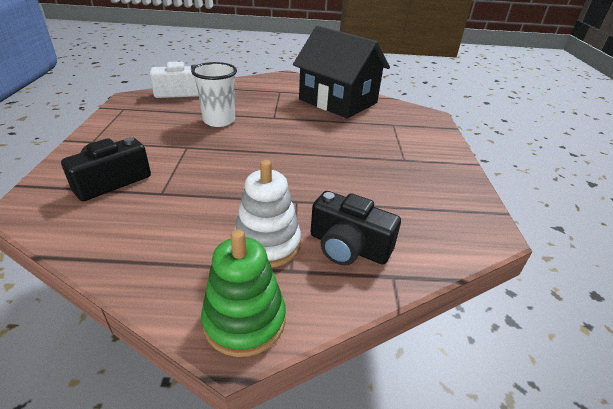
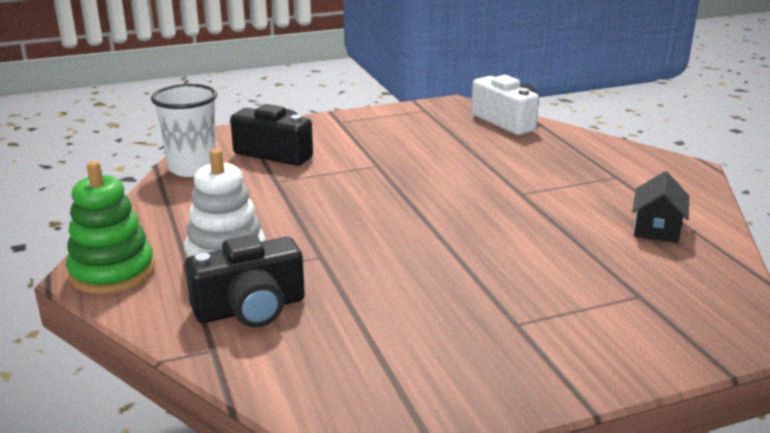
camera: 70 degrees right, 10 degrees down
white cup [191,62,237,127] -> white cup moved to [151,84,217,177]
black house [293,26,390,118] -> black house [632,171,689,243], size x0.41
black camera [311,191,401,265] -> black camera turned 120 degrees counterclockwise [185,235,305,327]

